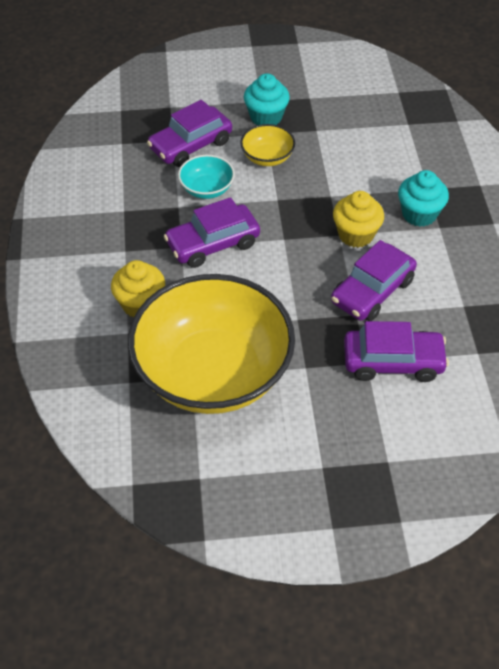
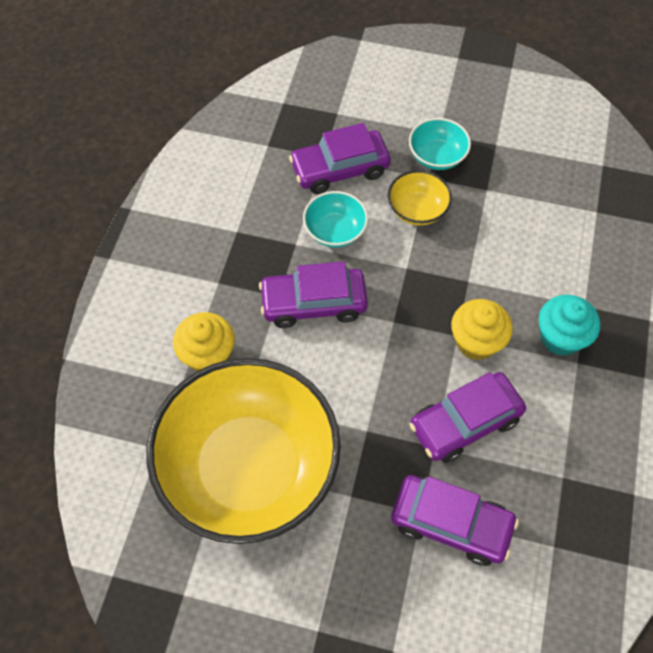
camera: 20 degrees right, 10 degrees up
turquoise cupcake [244,73,290,125] -> turquoise bowl [409,118,471,170]

